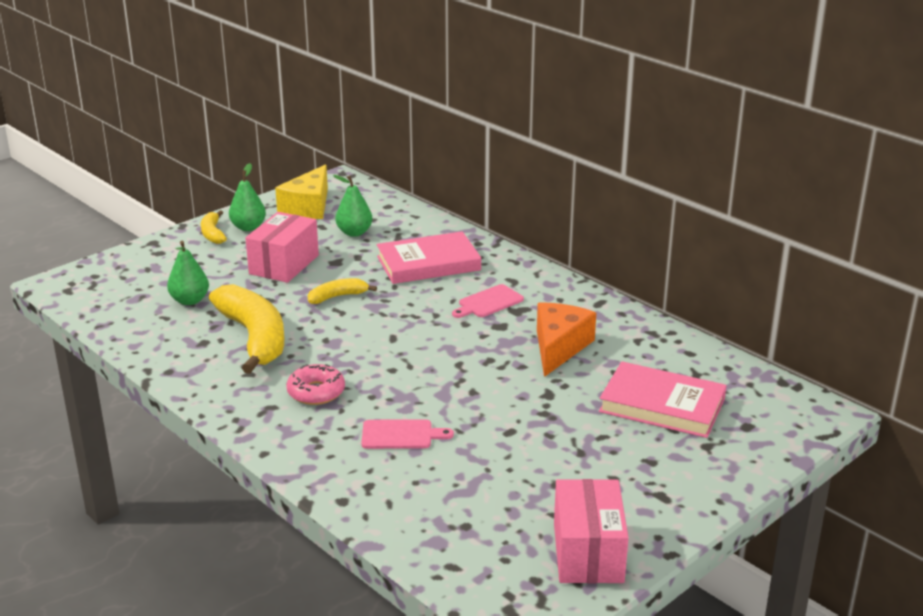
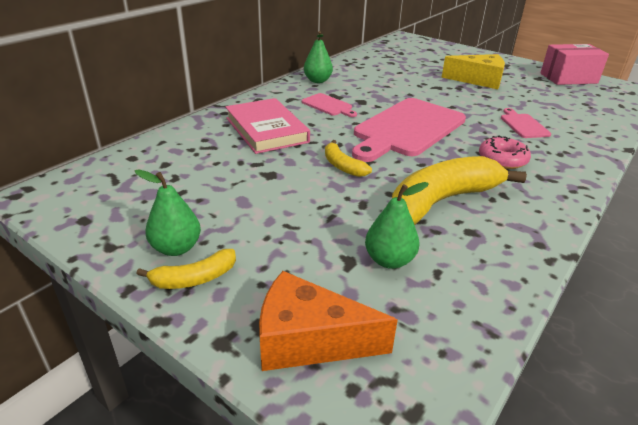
camera: 100 degrees left, 5 degrees up
pink box [245,212,319,283] -> none
yellow cheese [275,164,328,219] -> yellow cheese moved to [441,54,505,89]
green pear [333,175,372,237] -> green pear moved to [304,31,333,83]
orange cheese [537,302,596,377] -> orange cheese moved to [259,271,398,371]
pink book [599,361,727,438] -> none
none -> pink cutting board [352,98,466,162]

